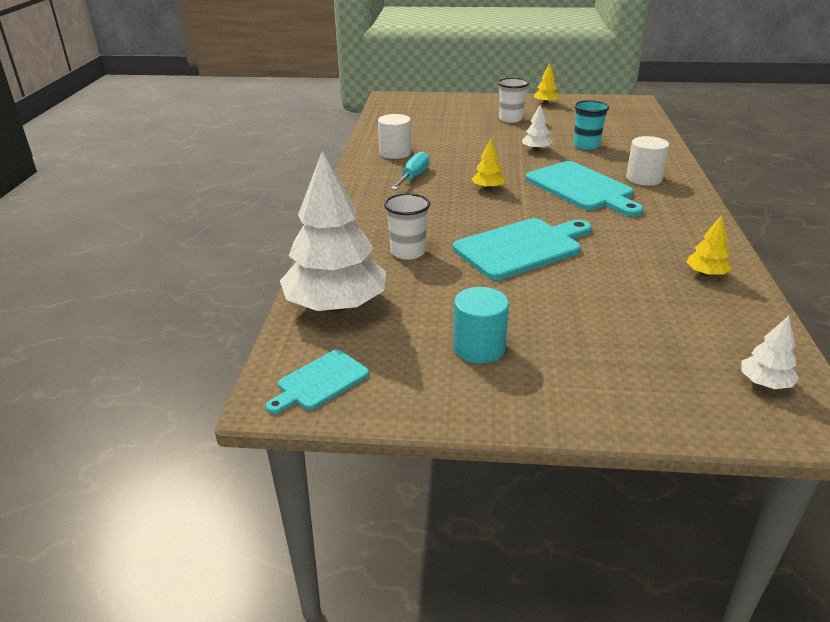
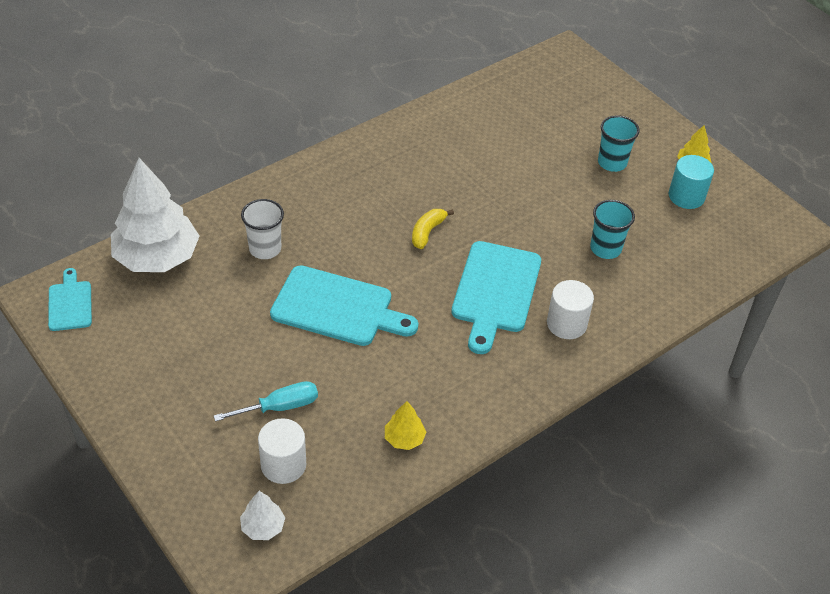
camera: 45 degrees right, 15 degrees up
turquoise cutting board [266,350,369,414] -> turquoise cutting board turned 75 degrees clockwise [48,268,92,331]
white cylinder [378,114,411,159] -> white cylinder moved to [258,418,306,484]
turquoise screwdriver [391,151,429,190] -> turquoise screwdriver moved to [214,381,318,422]
turquoise cylinder [453,287,509,364] -> turquoise cylinder moved to [669,155,714,209]
yellow tree [472,138,505,190] -> yellow banana [412,209,454,249]
white cup [498,78,529,123] -> turquoise cup [598,115,640,172]
white tree [522,104,552,151] -> none

